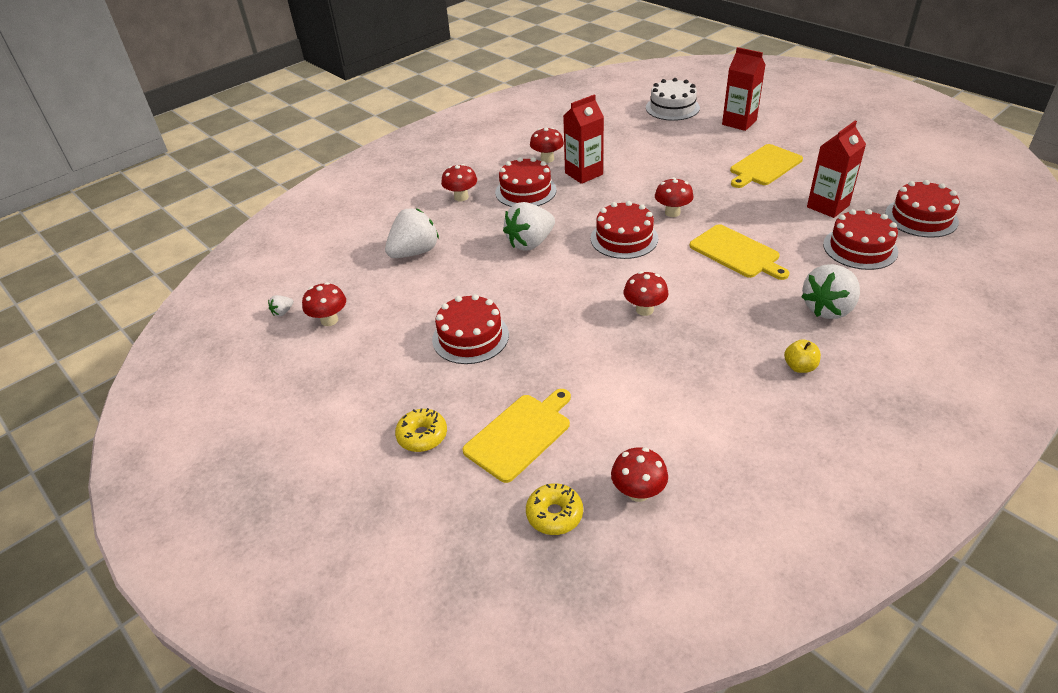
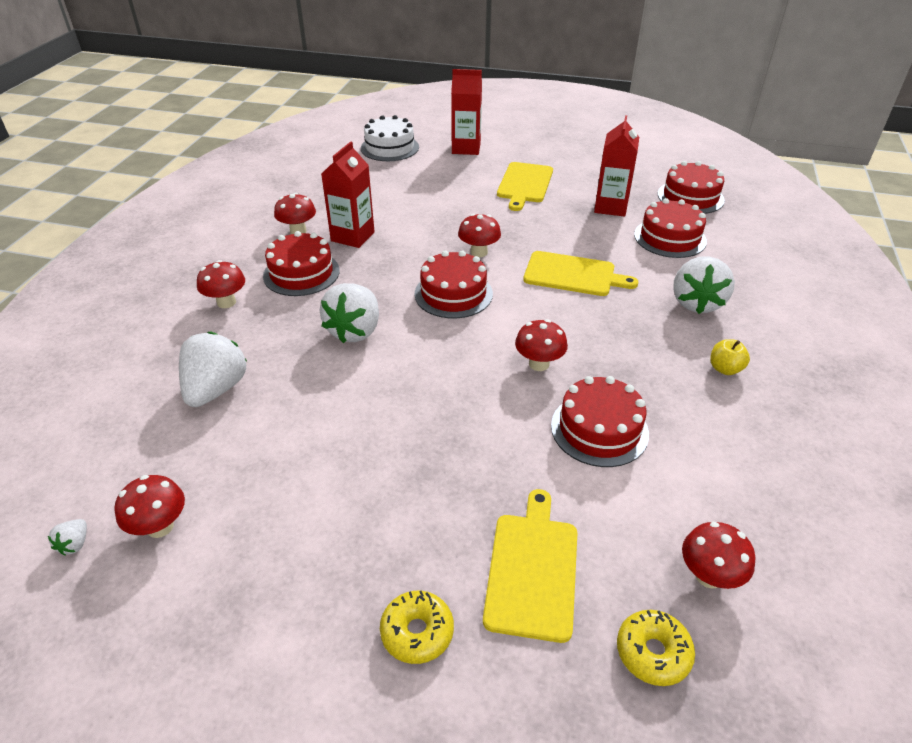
camera: 35 degrees left, 0 degrees up
red cake [432,294,509,364] -> red cake moved to [551,376,649,467]

